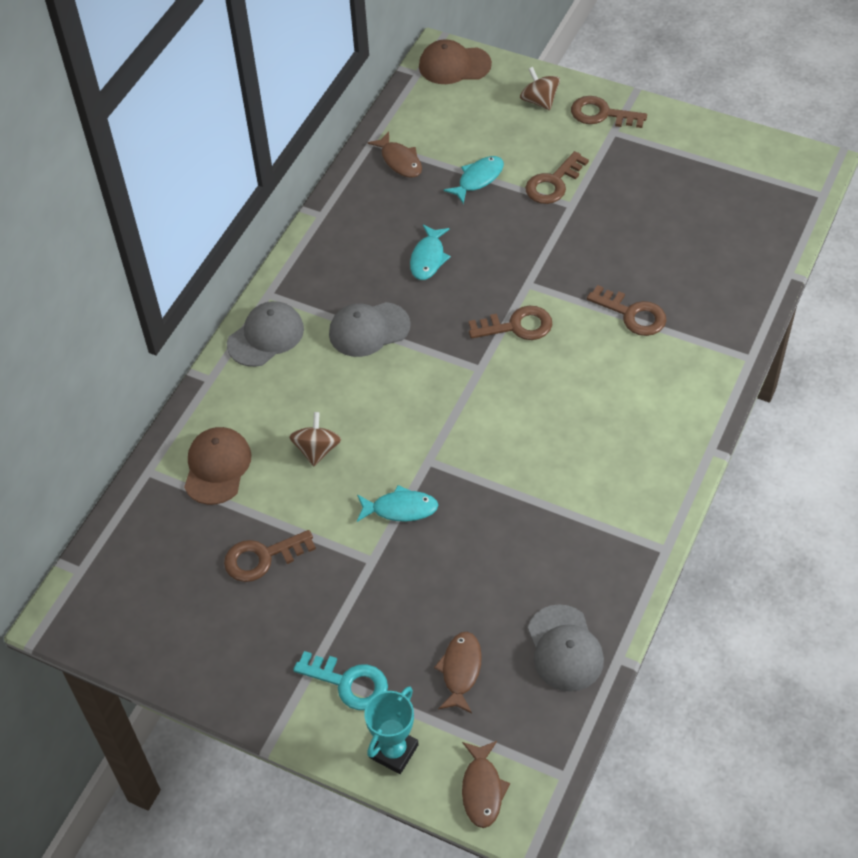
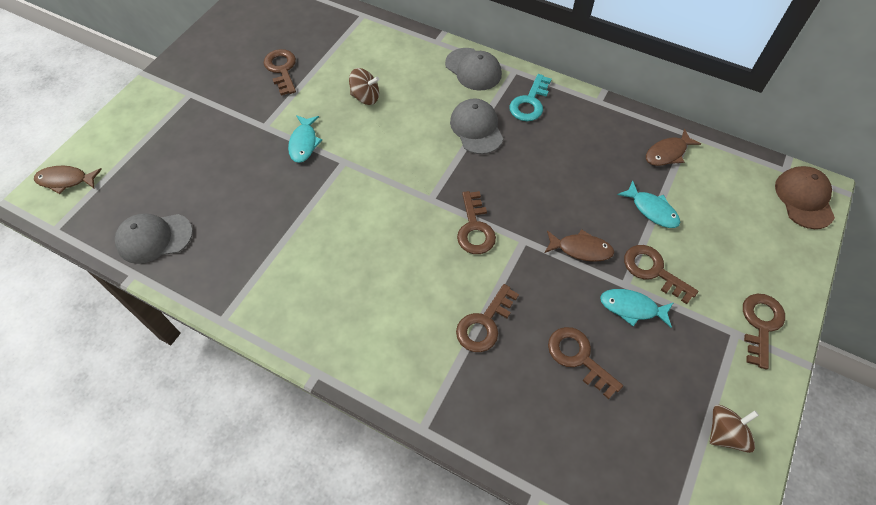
camera: 90 degrees right, 5 degrees up
brown cap [184,427,252,505] -> none
turquoise key [293,651,388,710] -> turquoise key moved to [510,74,552,121]
turquoise trophy [364,686,419,774] -> none
turquoise fish [410,224,451,280] -> turquoise fish moved to [600,289,674,327]
brown fish [434,632,482,714] -> brown fish moved to [544,229,615,262]
brown spinning top [520,67,560,110] -> brown spinning top moved to [710,405,759,453]
none -> brown key [548,327,623,399]

